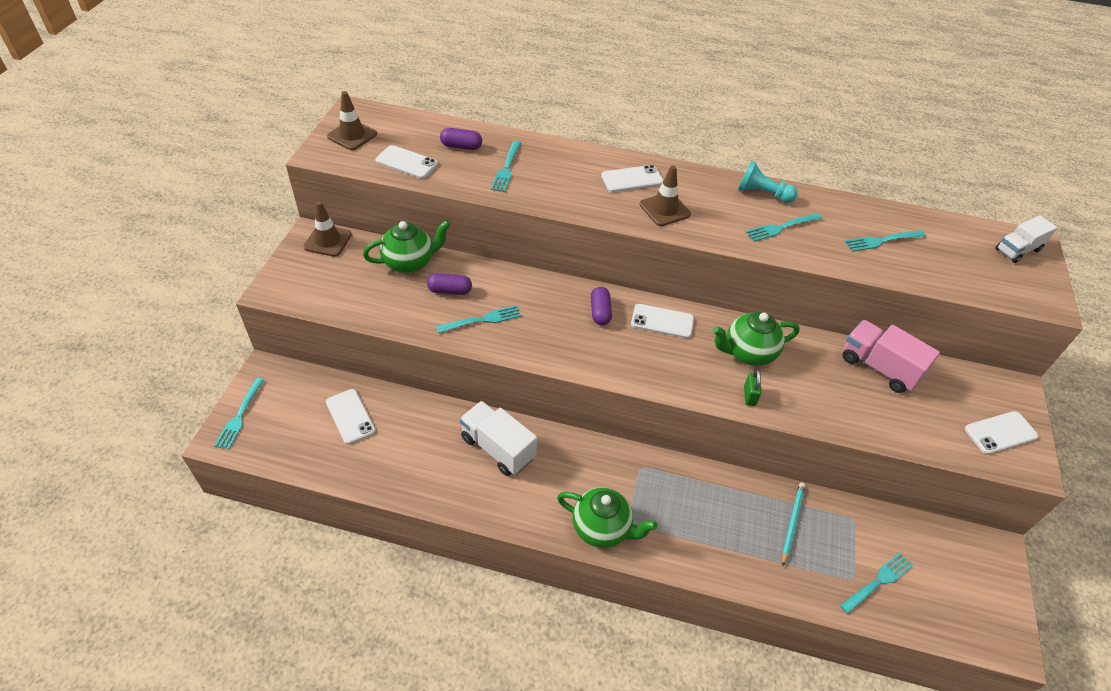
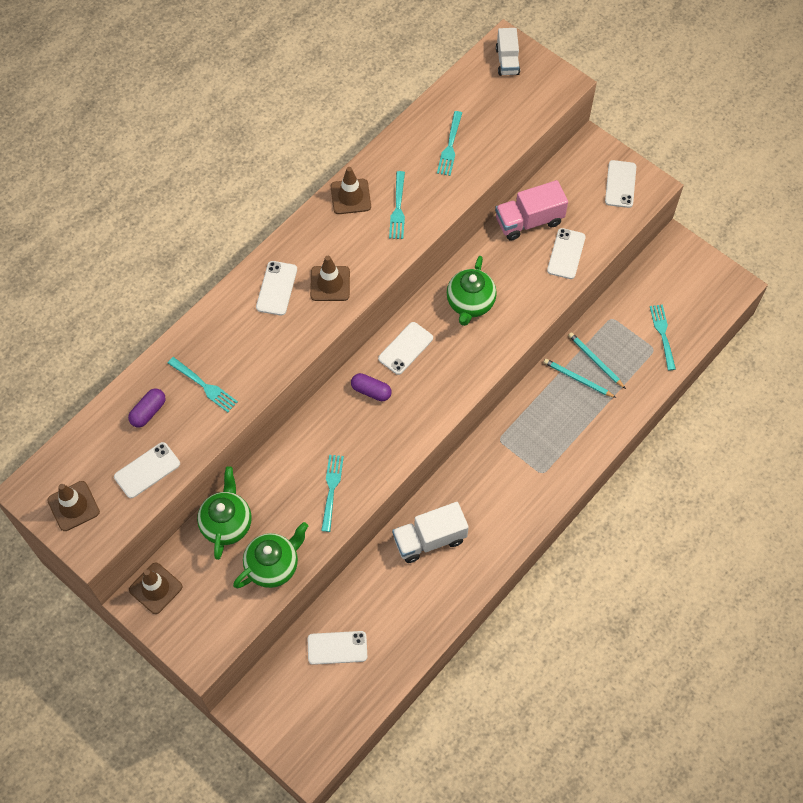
camera: 60 degrees left, 15 degrees up
turquoise fork [214,378,264,449] -> none
purple capsule [427,274,472,295] -> none
green teapot [557,487,658,548] -> green teapot moved to [233,522,308,588]
turquoise pawn [738,160,798,203] -> brown traffic cone [331,167,371,214]
green padlock [744,369,762,406] -> none
none -> turquoise pencil [543,359,616,398]
none -> white phone [547,228,586,279]

